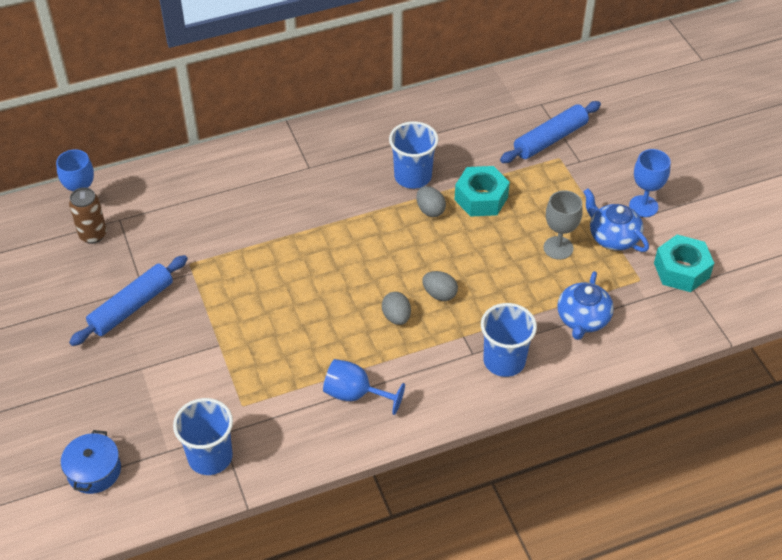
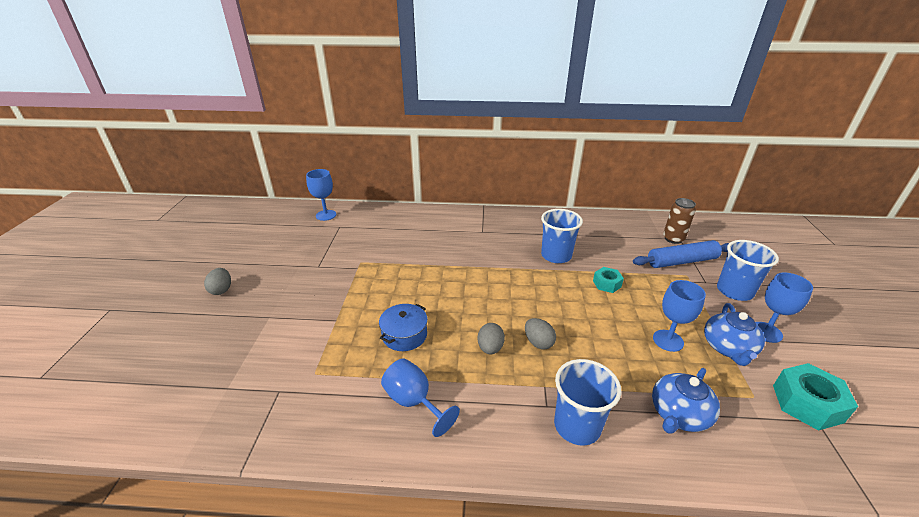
camera: 25 degrees right, 15 degrees down
blue pot [61,430,121,494] -> blue pot moved to [379,304,428,351]
brown can [69,187,107,244] -> brown can moved to [663,198,696,244]
blue rolling pin [69,255,188,346] -> none
blue cup [173,398,233,475] -> blue cup moved to [717,240,779,301]
grey egg [416,186,446,217] -> grey egg moved to [204,268,231,295]
turquoise nut [455,166,510,217] -> turquoise nut [593,267,624,293], size x0.60
grey goblet [544,190,582,260] -> blue goblet [653,280,706,352]
blue teapot [583,188,649,252] -> blue teapot turned 150 degrees counterclockwise [704,303,765,366]

